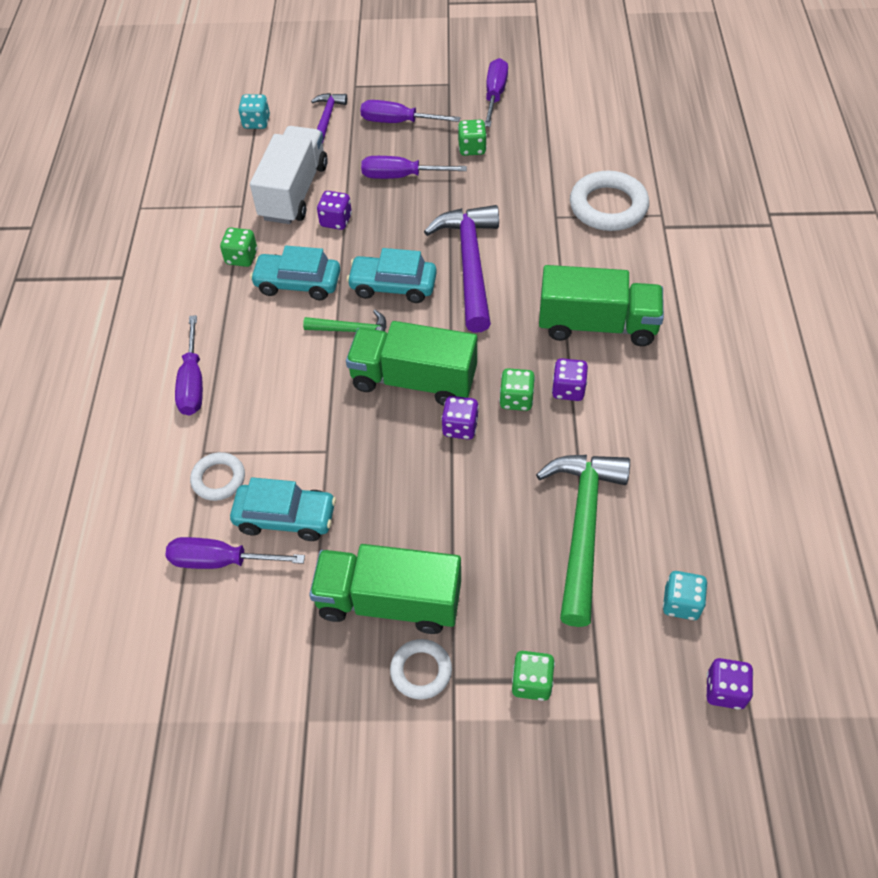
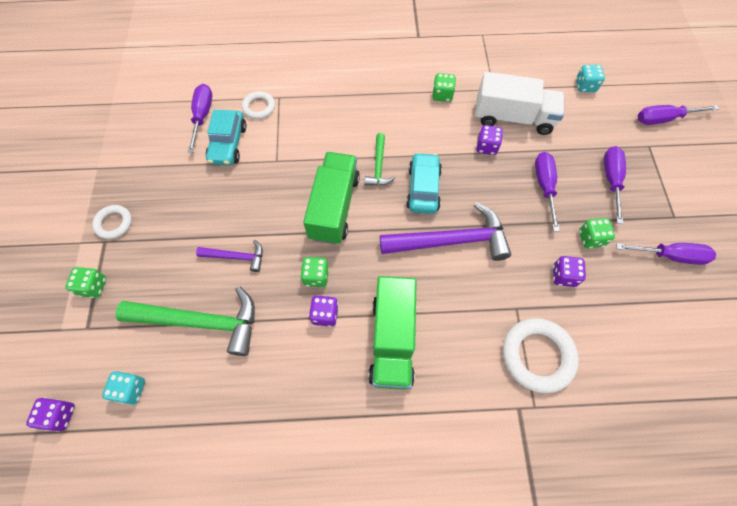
camera: 85 degrees right, 10 degrees up
purple screwdriver [175,315,203,415] -> purple screwdriver moved to [638,105,719,125]
turquoise car [250,246,340,300] -> none
green truck [309,544,461,634] -> none
purple hammer [311,93,347,143] -> purple hammer moved to [196,240,263,272]
purple dice [441,396,479,440] -> purple dice moved to [553,256,586,287]

